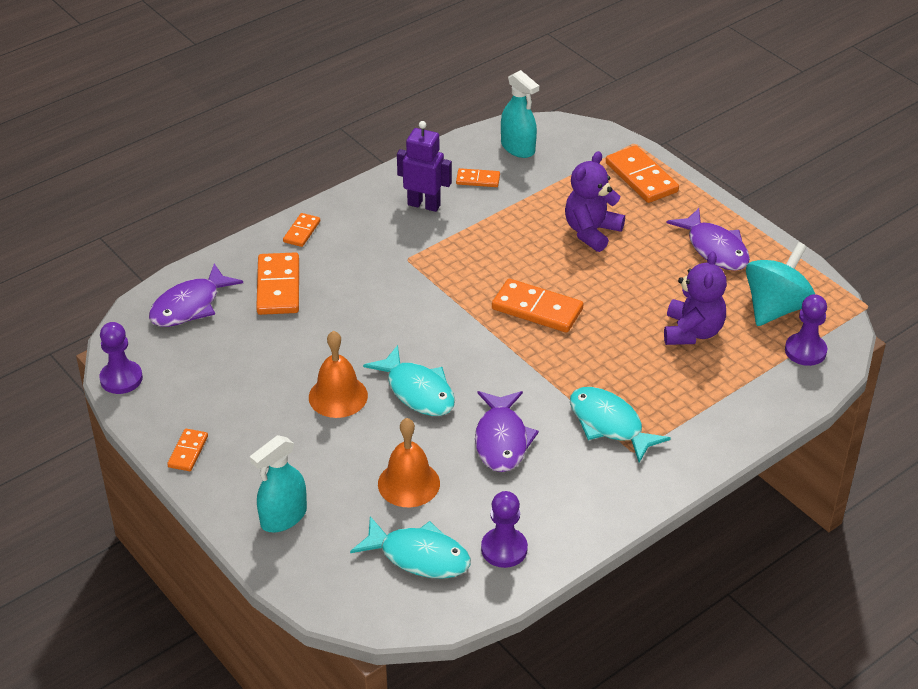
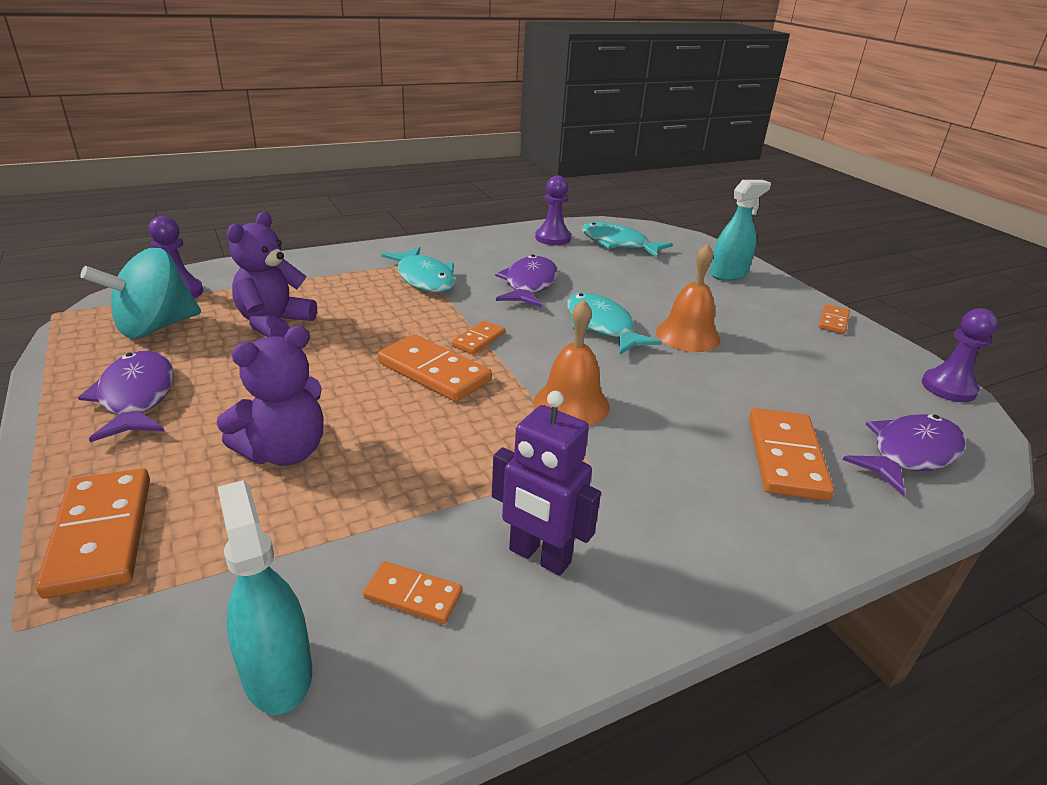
camera: 170 degrees left, 10 degrees down
orange domino [283,213,320,247] -> orange domino moved to [452,321,505,354]
orange bell [378,418,440,507] -> orange bell moved to [534,299,610,426]

